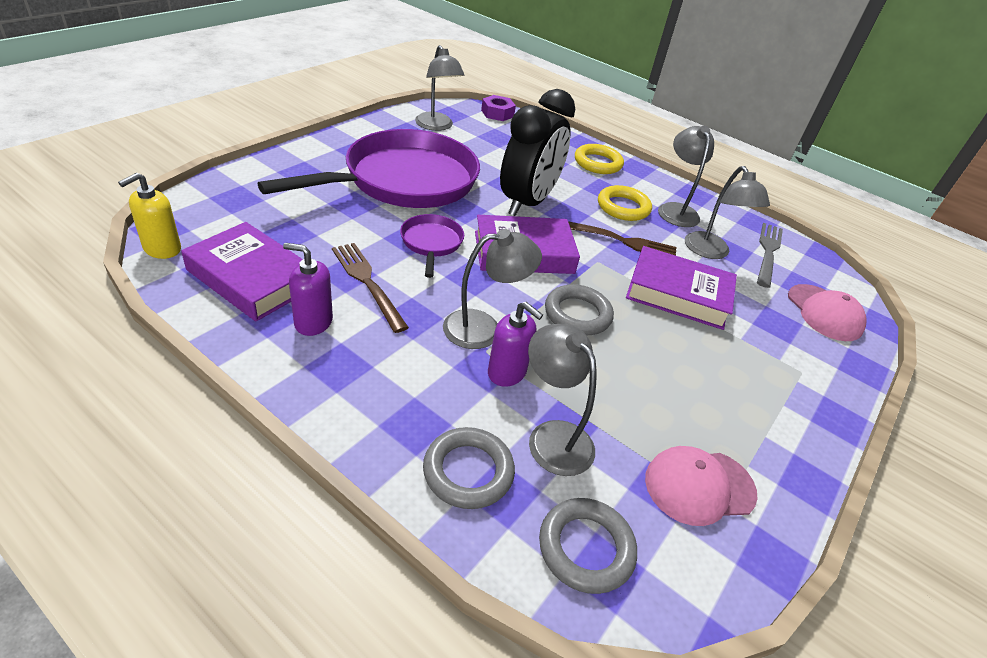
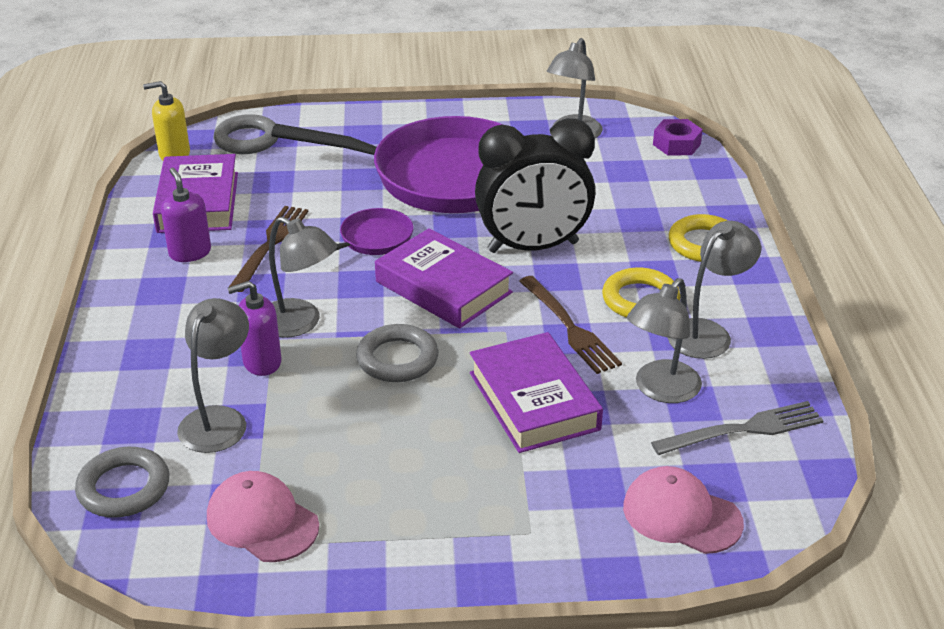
camera: 55 degrees right, 5 degrees down
grey ring [423,427,515,509] -> grey ring moved to [214,114,278,154]
purple soap dispenser [488,302,543,387] -> purple soap dispenser turned 75 degrees clockwise [228,281,282,376]
pink cap [788,284,867,341] -> pink cap turned 90 degrees clockwise [623,466,744,554]

